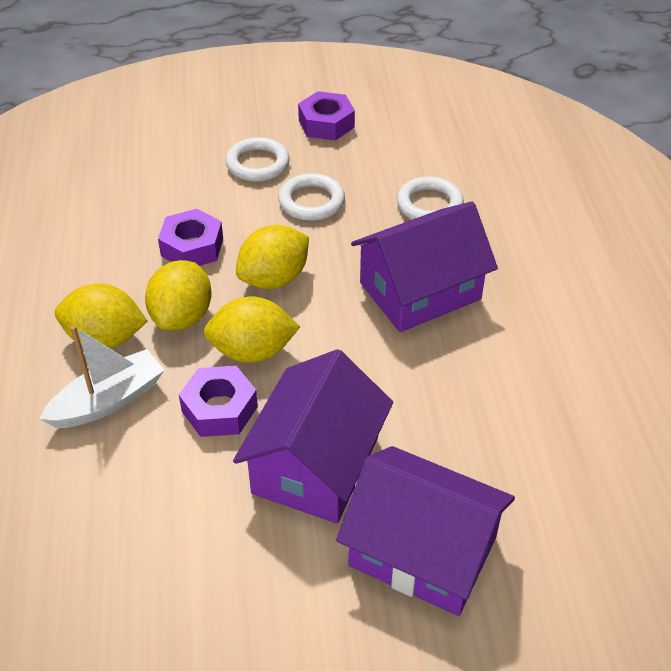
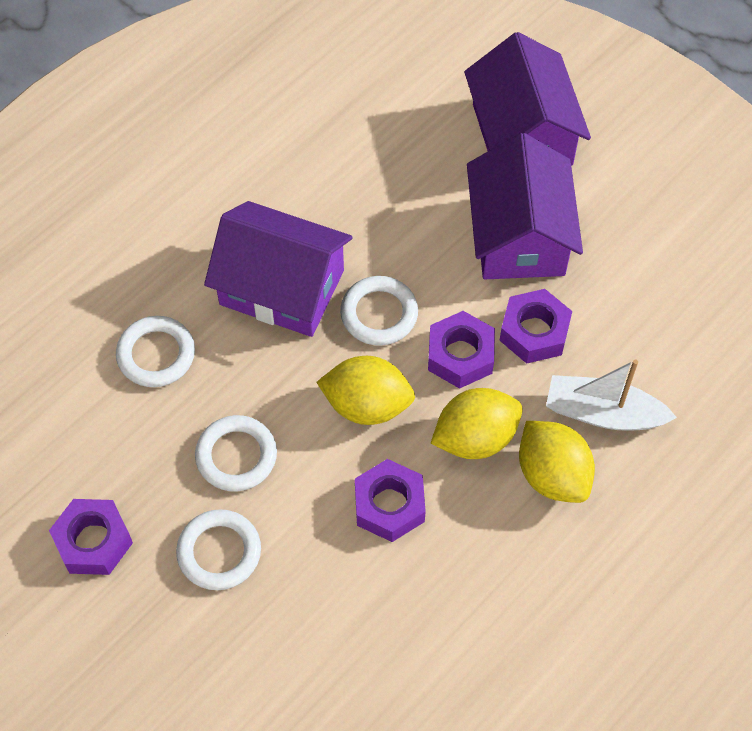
camera: 130 degrees left, 15 degrees up
yellow lemon [204,296,300,363] -> purple nut [428,311,495,389]
purple house [233,349,393,523] -> purple house turned 75 degrees counterclockwise [467,133,583,279]
none -> white ring [340,276,418,346]

